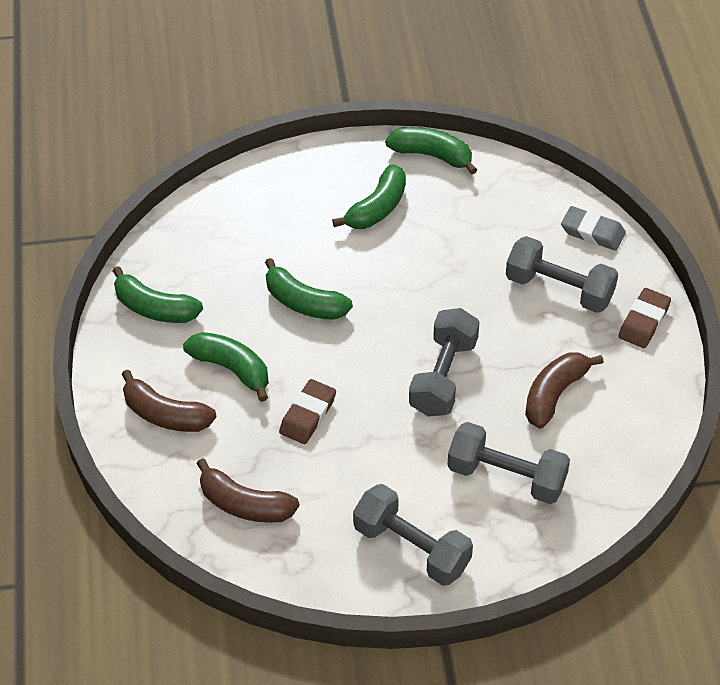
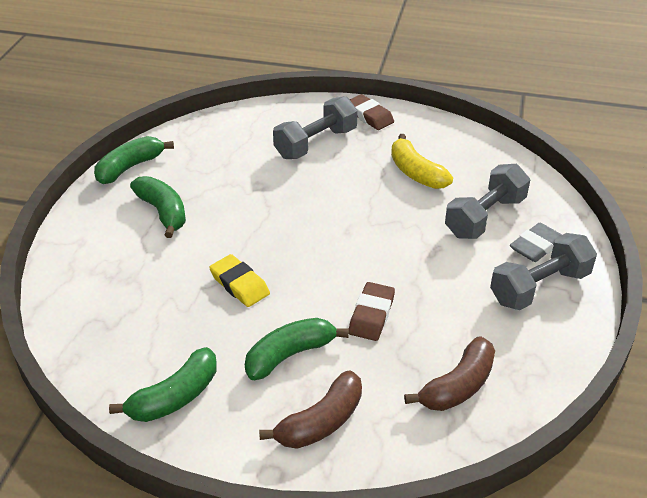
camera: 70 degrees left, 10 degrees down
green banana [265,258,353,320] -> yellow eraser [209,254,270,307]
brown eraser [279,379,336,444] -> brown eraser turned 60 degrees clockwise [349,282,395,341]
grey dumbbell [409,308,479,417] -> none
brown banana [525,353,603,429] -> yellow banana [391,134,453,189]
grey eraser [561,206,626,251] -> grey eraser moved to [510,223,562,262]

